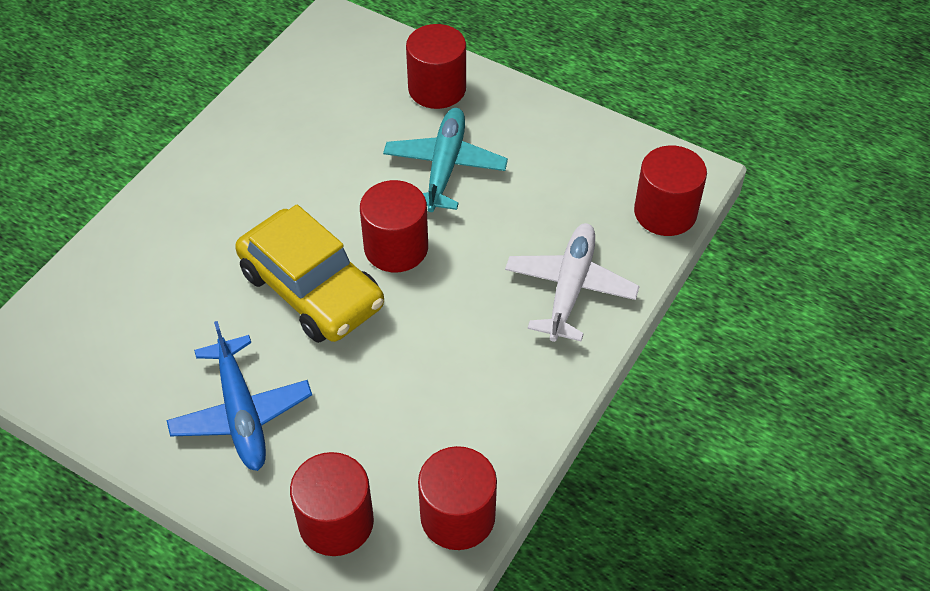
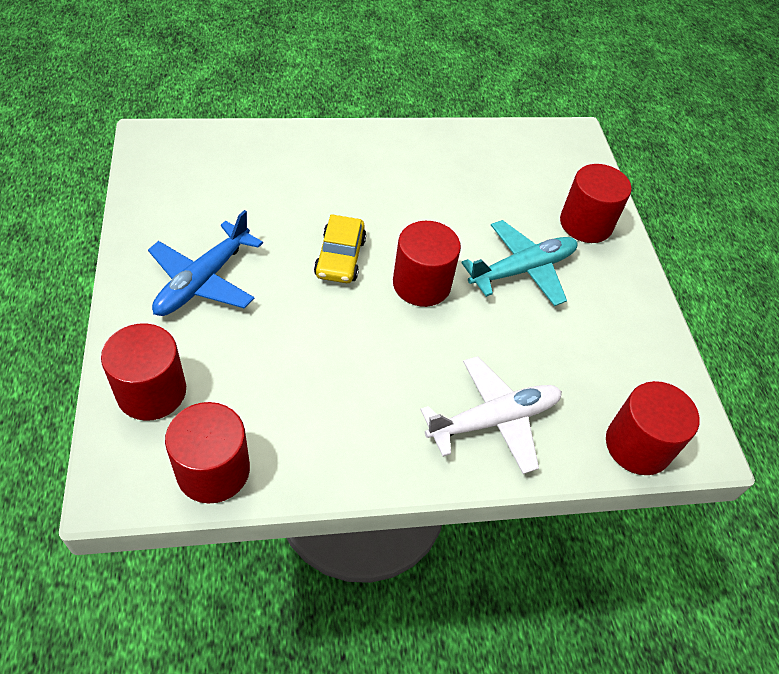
camera: 45 degrees right, 0 degrees up
yellow car [235,204,384,343] -> yellow car [314,214,366,283], size x0.58

